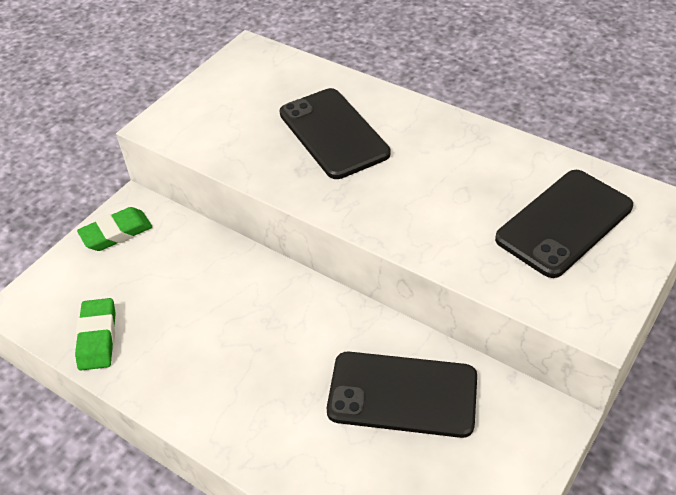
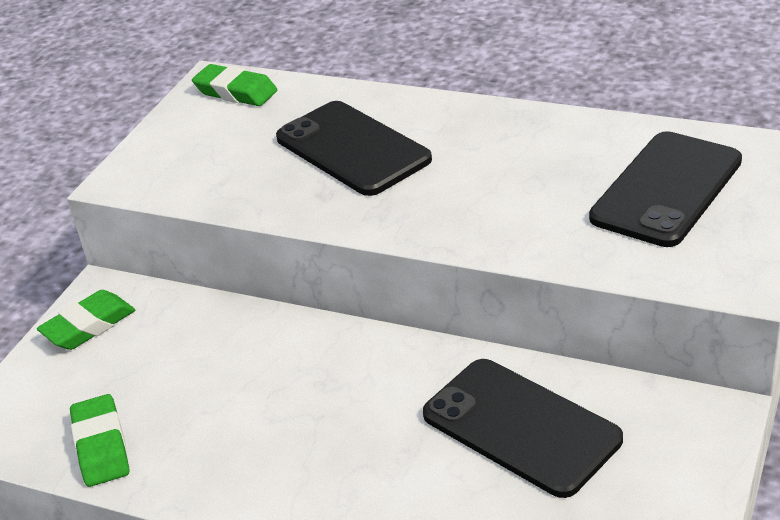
camera: 10 degrees left, 10 degrees down
black phone [327,352,477,438] -> black phone turned 45 degrees clockwise [423,359,623,498]
none -> green eraser [192,64,277,106]

